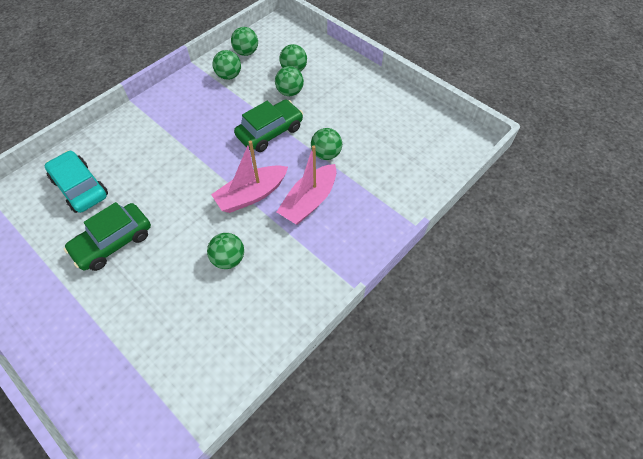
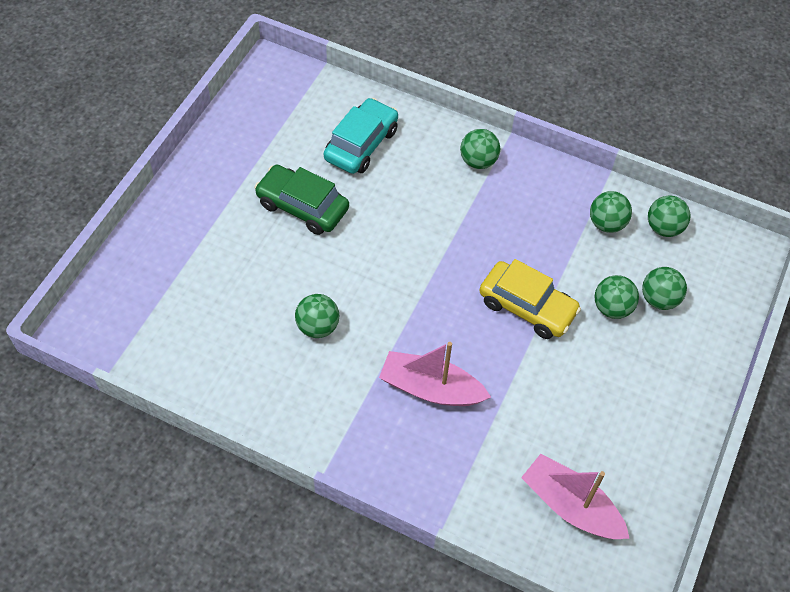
camera: 70 degrees right, 0 degrees up
pink boat [211,141,288,213] -> pink boat moved to [521,454,630,539]
green car [234,100,303,152] -> yellow car [479,259,581,339]
green ball [311,128,342,160] -> green ball moved to [460,129,500,169]

